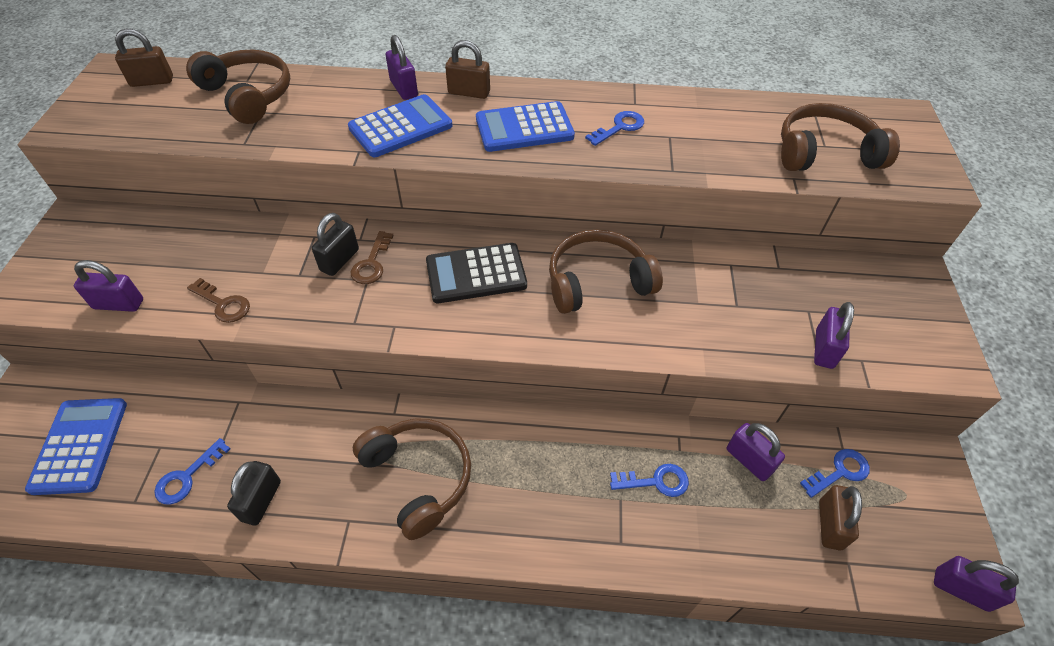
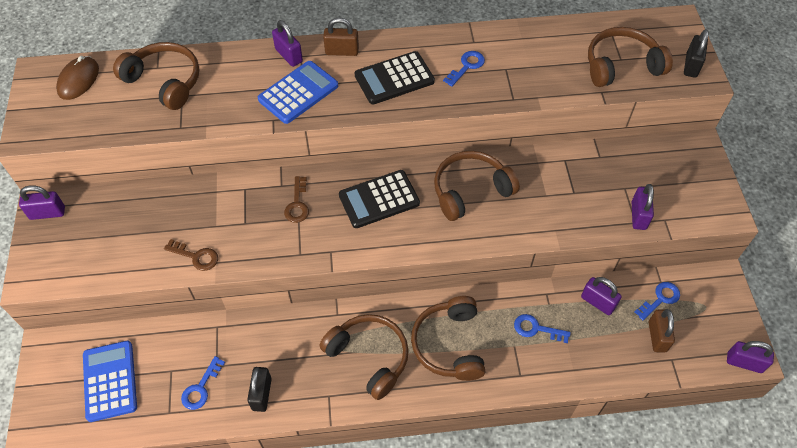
camera: 10 degrees left, 5 degrees up
purple padlock [74,260,143,312] -> purple padlock moved to [19,185,65,220]
brown padlock [115,29,173,87] -> brown mouse [56,56,99,100]
black padlock [312,213,359,276] -> black padlock moved to [684,29,708,78]
blue calculator [476,101,575,152] -> black calculator [355,51,435,104]
blue key [610,464,689,497] -> blue key turned 150 degrees counterclockwise [514,314,571,343]
none -> brown headphones [411,296,485,381]

